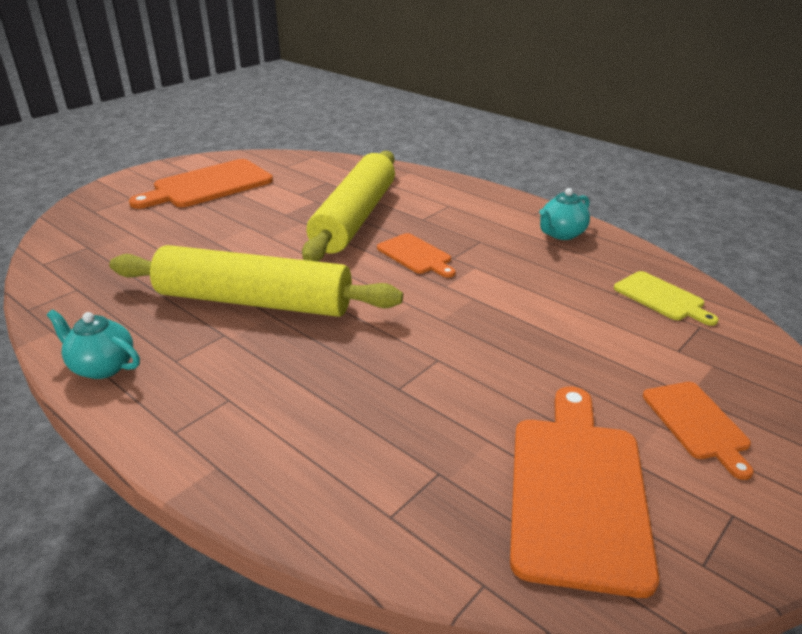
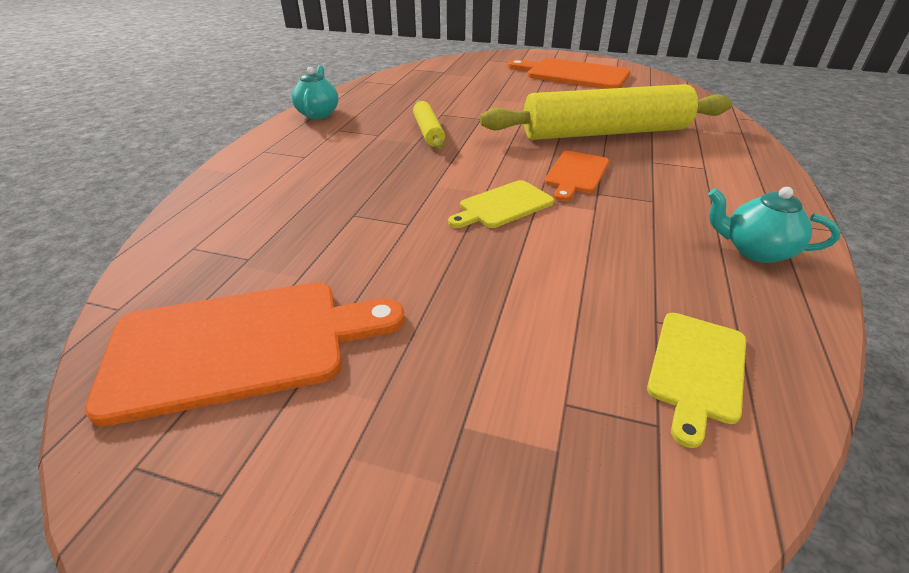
camera: 65 degrees right, 5 degrees up
yellow rolling pin [109,245,403,317] -> yellow rolling pin [413,100,445,149], size x0.46
orange cutting board [643,382,754,480] -> none
none -> yellow cutting board [448,180,554,228]

